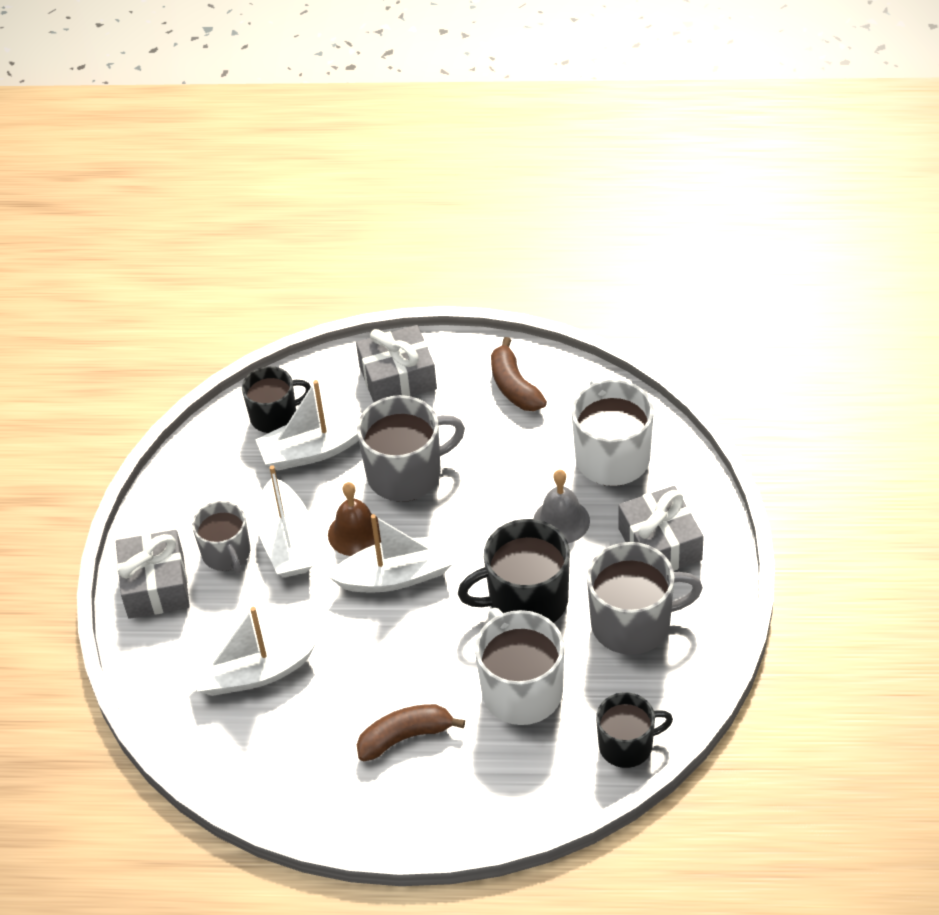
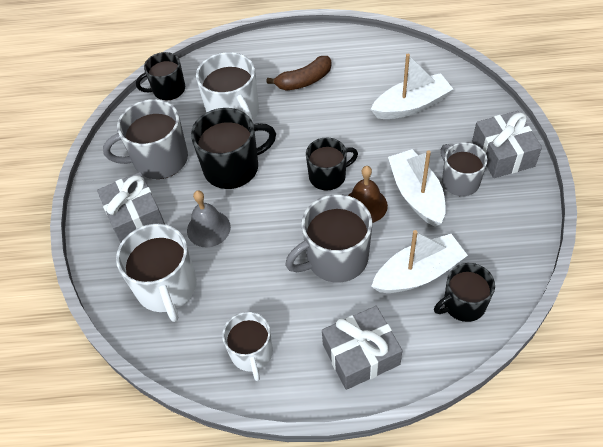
camera: 175 degrees right, 5 degrees up
white boat [328,514,453,592] -> black mug [306,138,358,191]
brown banana [491,337,547,411] -> white mug [222,312,273,381]

